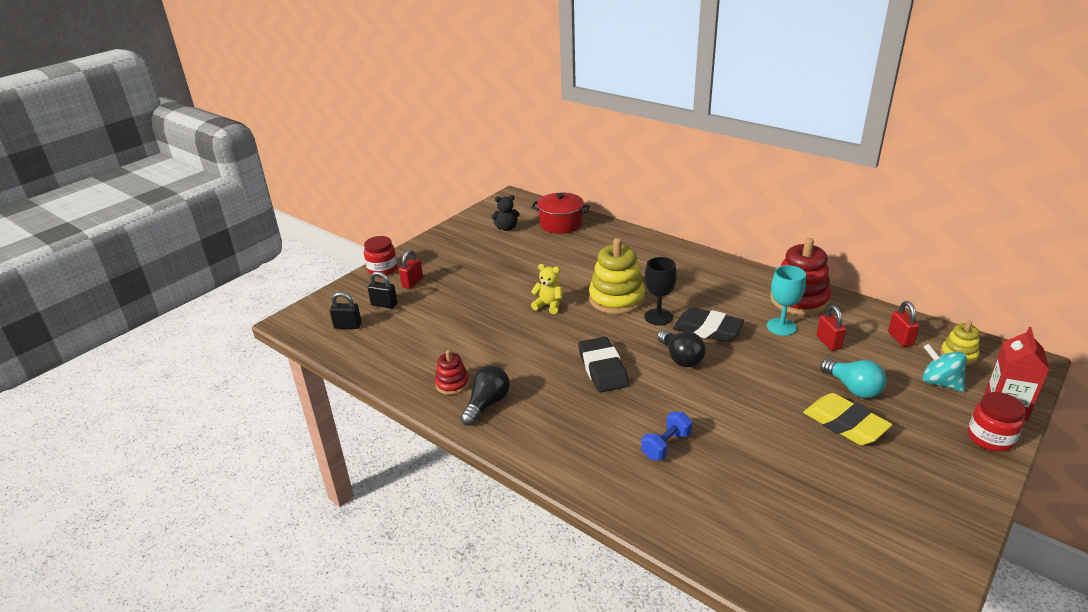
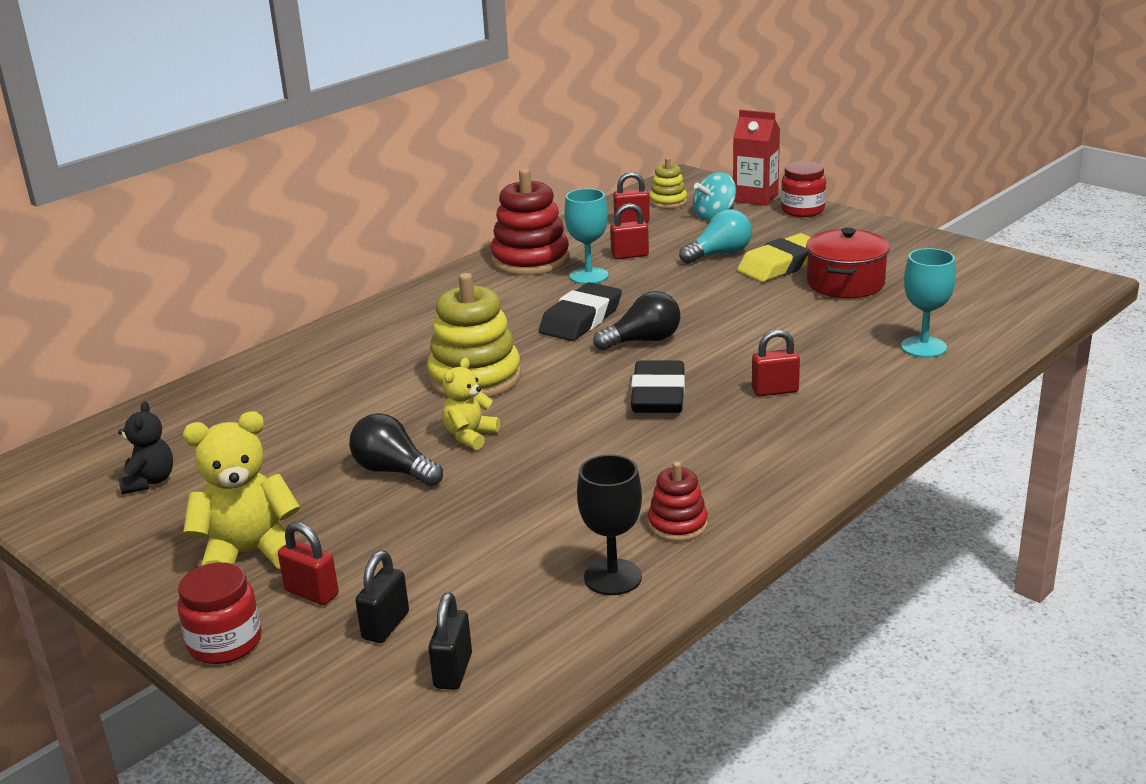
camera: 85 degrees left, 5 degrees down
black light bulb [460,366,510,426] -> black light bulb moved to [349,413,443,486]
red pot [531,193,590,234] -> red pot moved to [806,228,890,298]
black eraser [578,337,629,392] -> black eraser turned 75 degrees counterclockwise [631,361,685,413]
blue dumbbell [641,412,692,460] -> none
black goblet [644,257,677,325] -> black goblet moved to [577,455,642,595]
none -> yellow teddy bear [183,411,300,569]
none -> red padlock [752,329,800,396]
none -> turquoise goblet [901,248,956,358]

